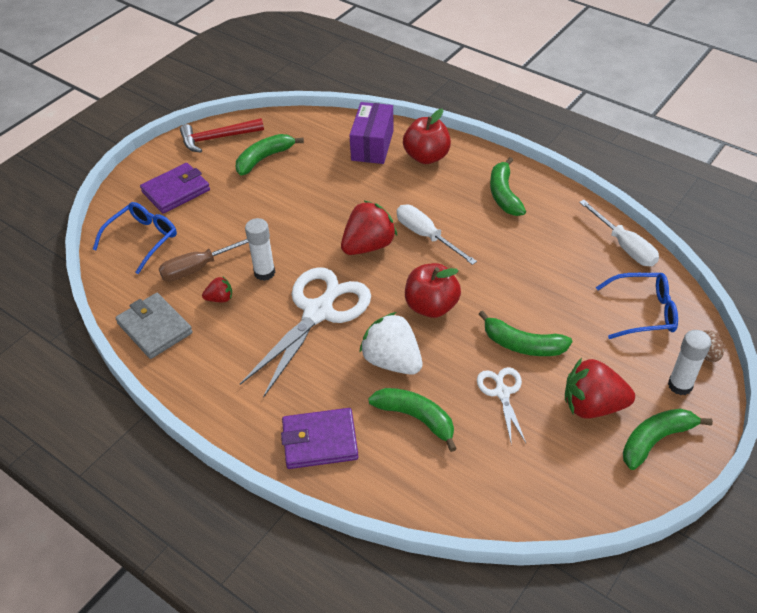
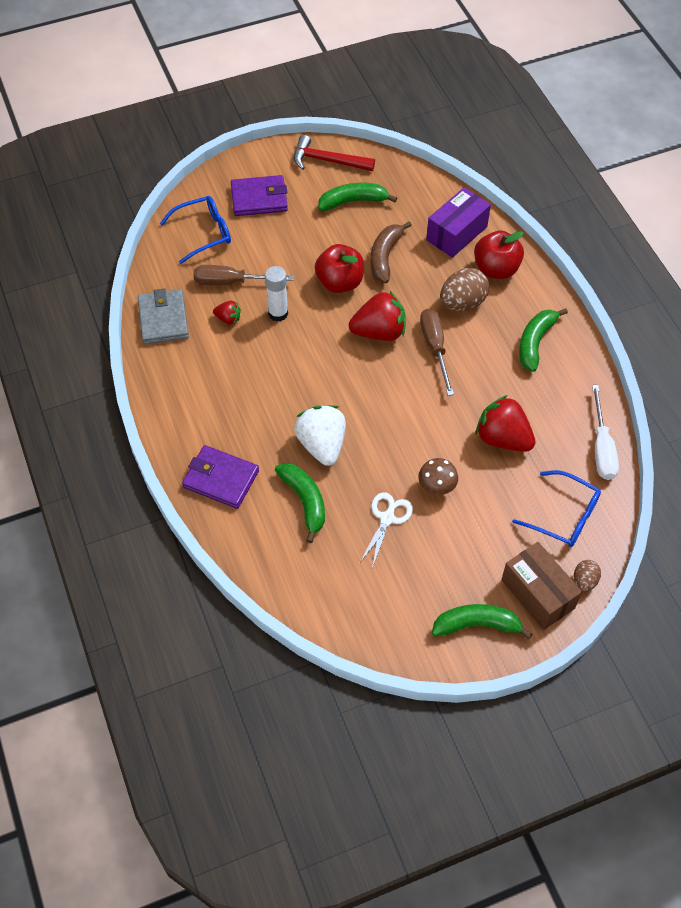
camera: 30 degrees right, 10 degrees up
white scissors [240,267,371,398] -> none
white screwdriver [397,205,477,265] -> brown screwdriver [420,308,454,396]
red apple [405,263,461,318] -> red apple moved to [315,244,364,293]
green banana [479,311,572,356] -> brown mushroom [418,458,458,495]
red strawberry [565,358,635,419] -> red strawberry moved to [476,395,536,452]
white glue stick [668,330,711,395] -> brown box [501,542,582,630]
none -> brown banana [370,221,412,283]
none -> brown egg [440,268,489,311]

